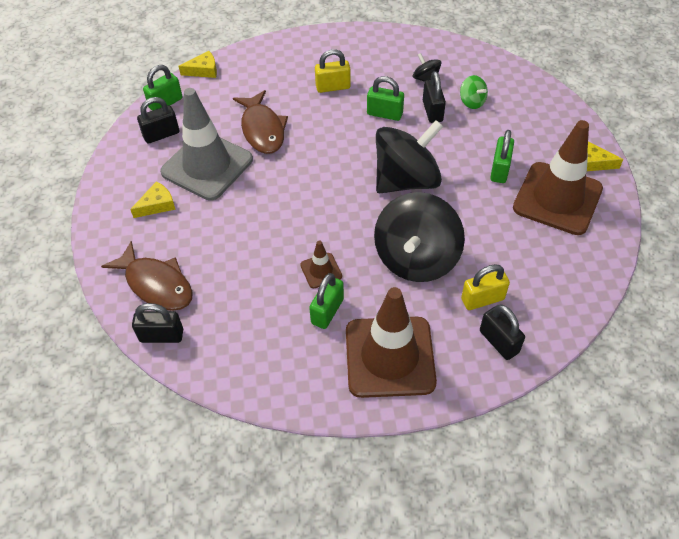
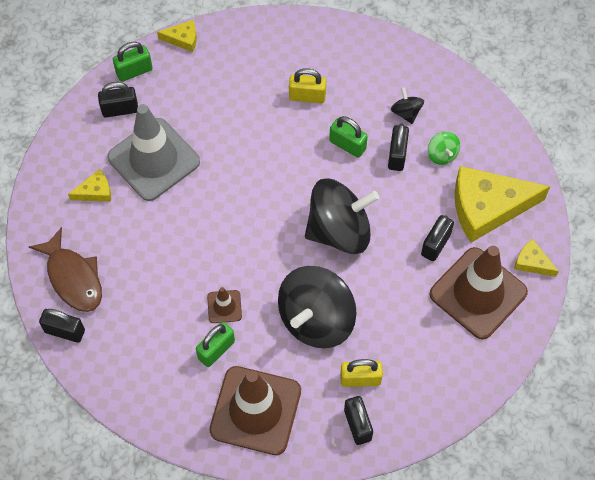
camera: 15 degrees right, 10 degrees up
brown fish [233,90,288,154] -> none
green padlock [490,130,514,183] -> black padlock [421,215,454,261]
none -> yellow cheese [455,166,550,243]

